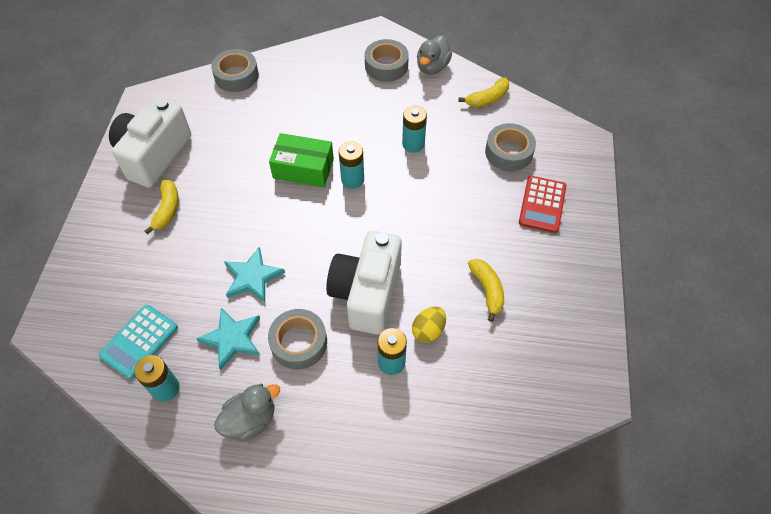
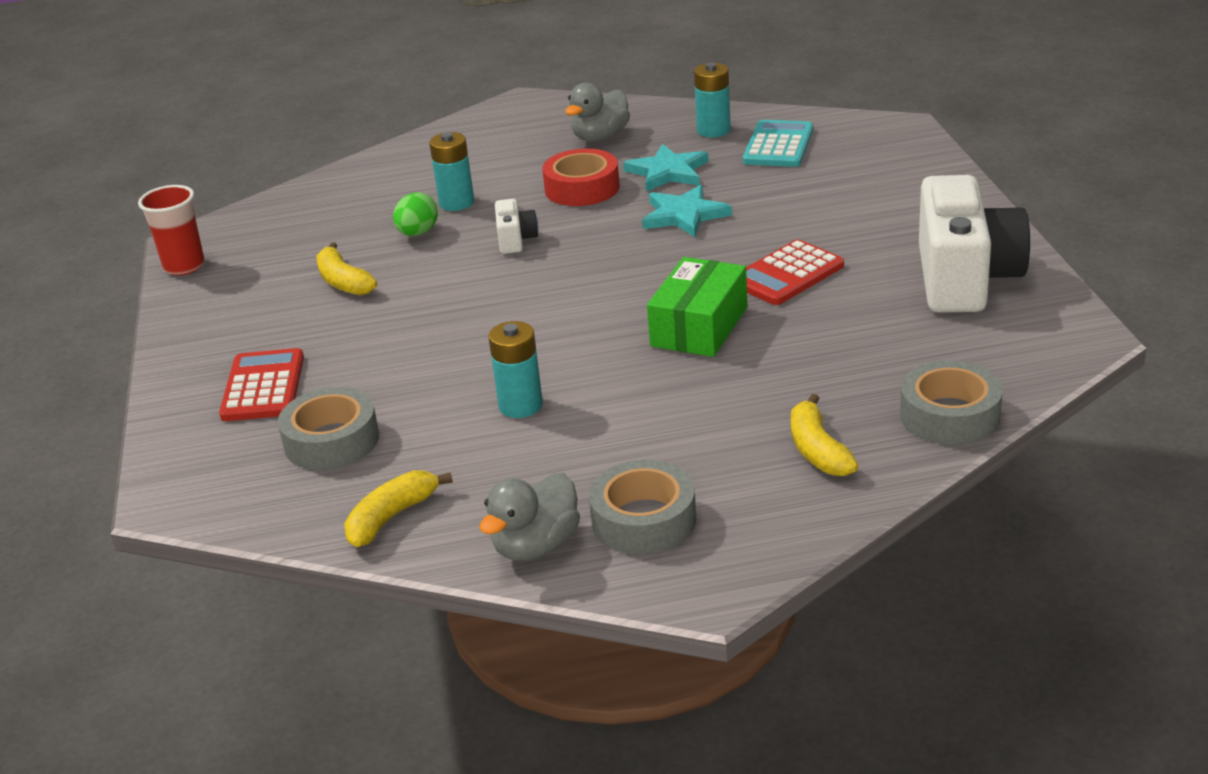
camera: 165 degrees right, 25 degrees down
yellow banana [144,180,178,234] -> yellow banana moved to [791,394,859,476]
grey tape [268,309,327,370] -> red tape [542,149,620,206]
green box [269,133,334,187] -> green box turned 60 degrees counterclockwise [647,257,747,357]
white camera [326,231,402,335] -> white camera [495,199,538,254], size x0.44
turquoise battery [339,141,364,189] -> none
yellow egg [412,307,446,343] -> green egg [393,192,438,236]
grey duck [417,35,452,75] -> grey duck turned 150 degrees counterclockwise [480,473,580,561]
none -> red cup [138,185,205,275]
none -> red calculator [746,239,844,305]

